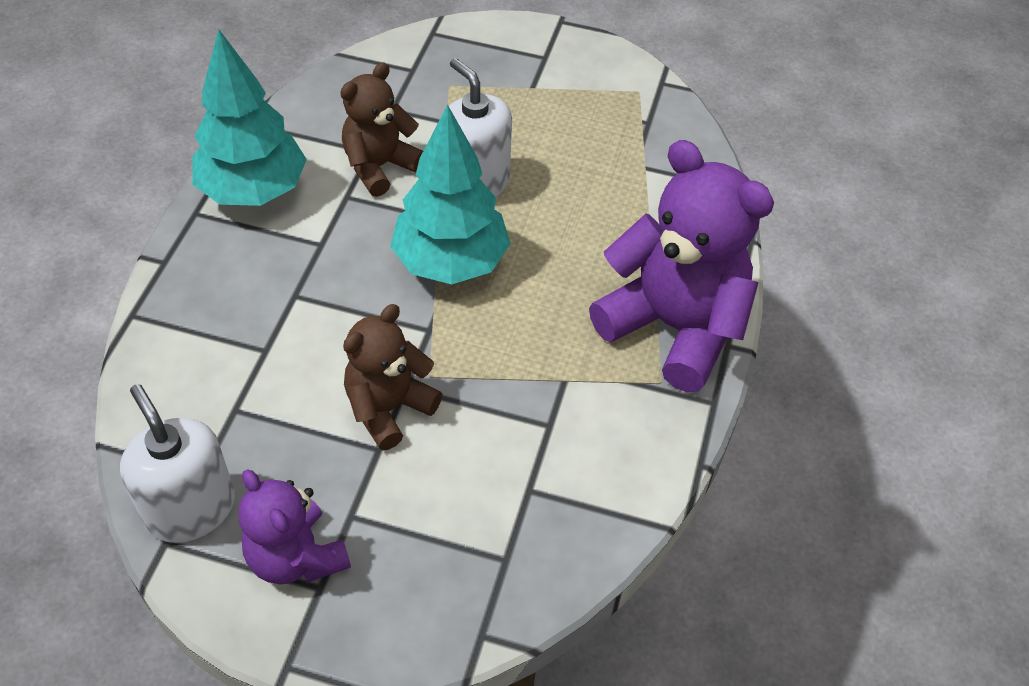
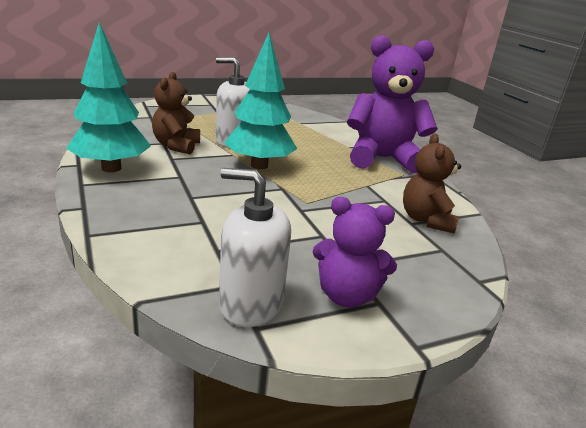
camera: 40 degrees left, 25 degrees down
brown teddy bear [343,304,442,450] -> brown teddy bear moved to [403,134,461,233]

